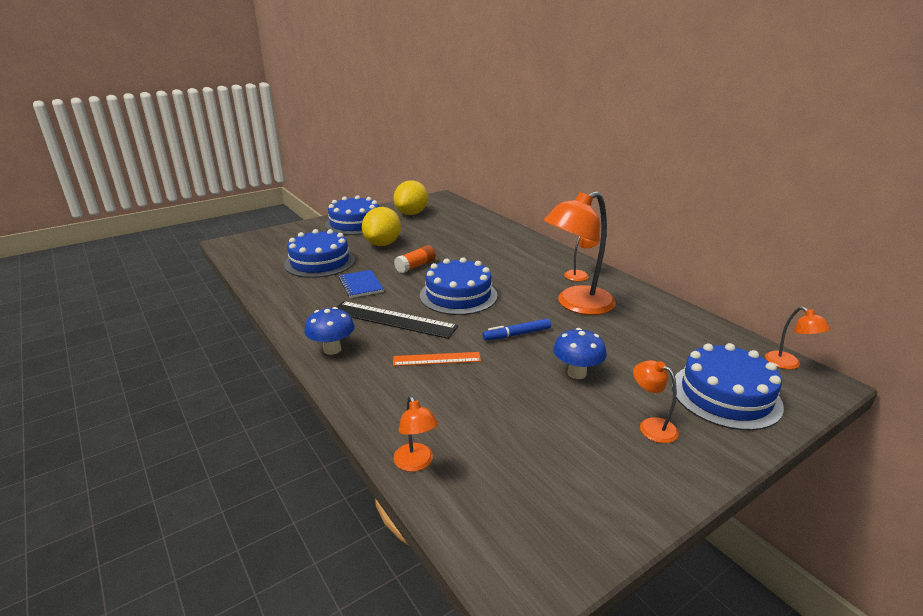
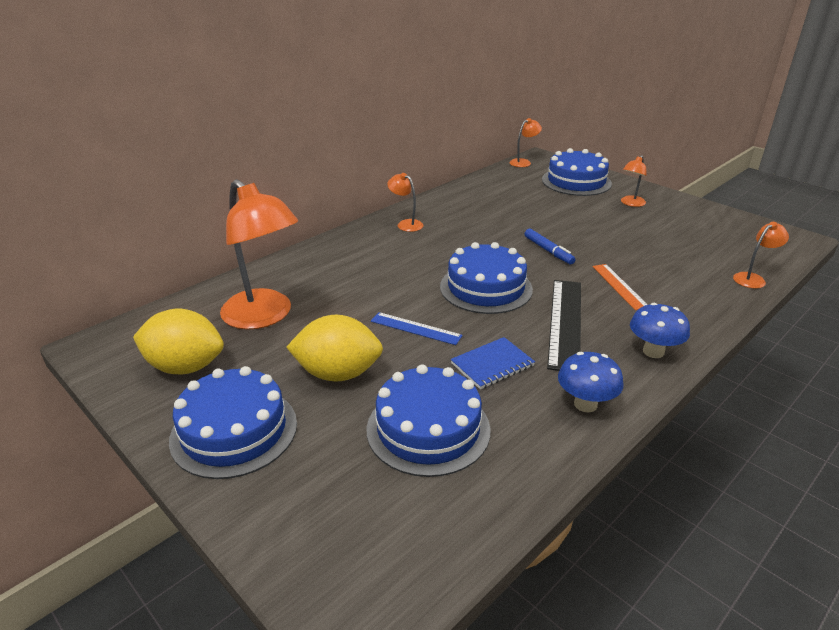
camera: 100 degrees left, 5 degrees up
orange glue stick [394,245,436,273] -> blue ruler [371,312,463,345]
orange lamp [544,191,616,315] -> orange lamp moved to [220,179,298,329]
blue mushroom [553,328,607,379] -> blue mushroom moved to [558,352,624,412]

